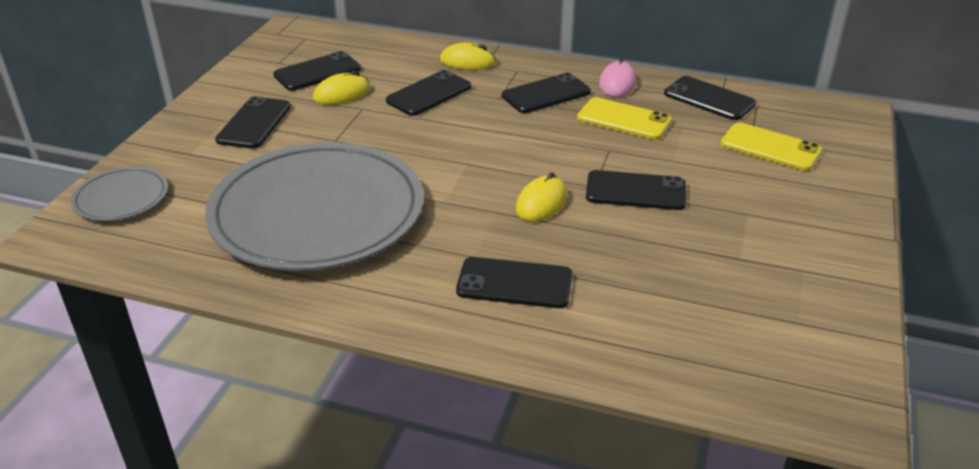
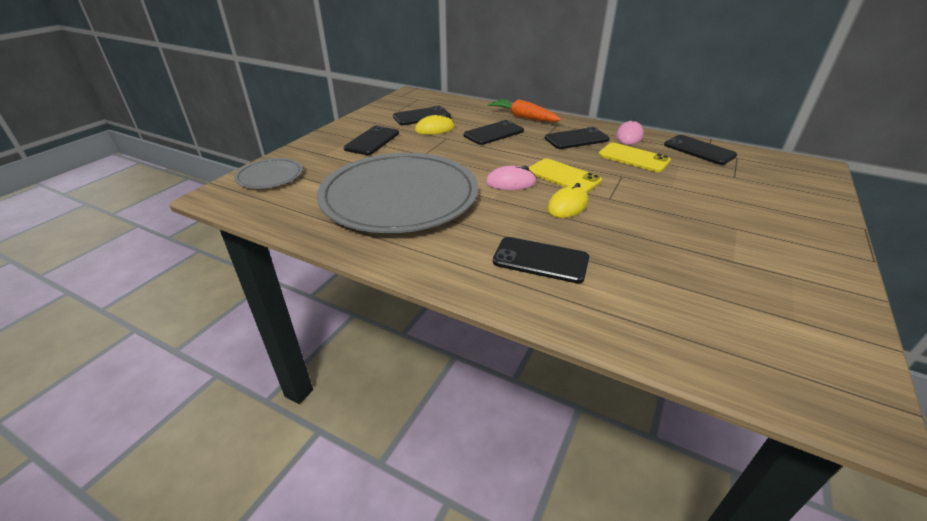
camera: 10 degrees right, 0 degrees up
yellow mouse [440,43,496,70] -> orange carrot [487,99,561,122]
black phone [586,170,686,210] -> none
yellow phone [721,122,822,171] -> yellow phone moved to [529,158,602,193]
none -> pink mouse [486,166,537,190]

